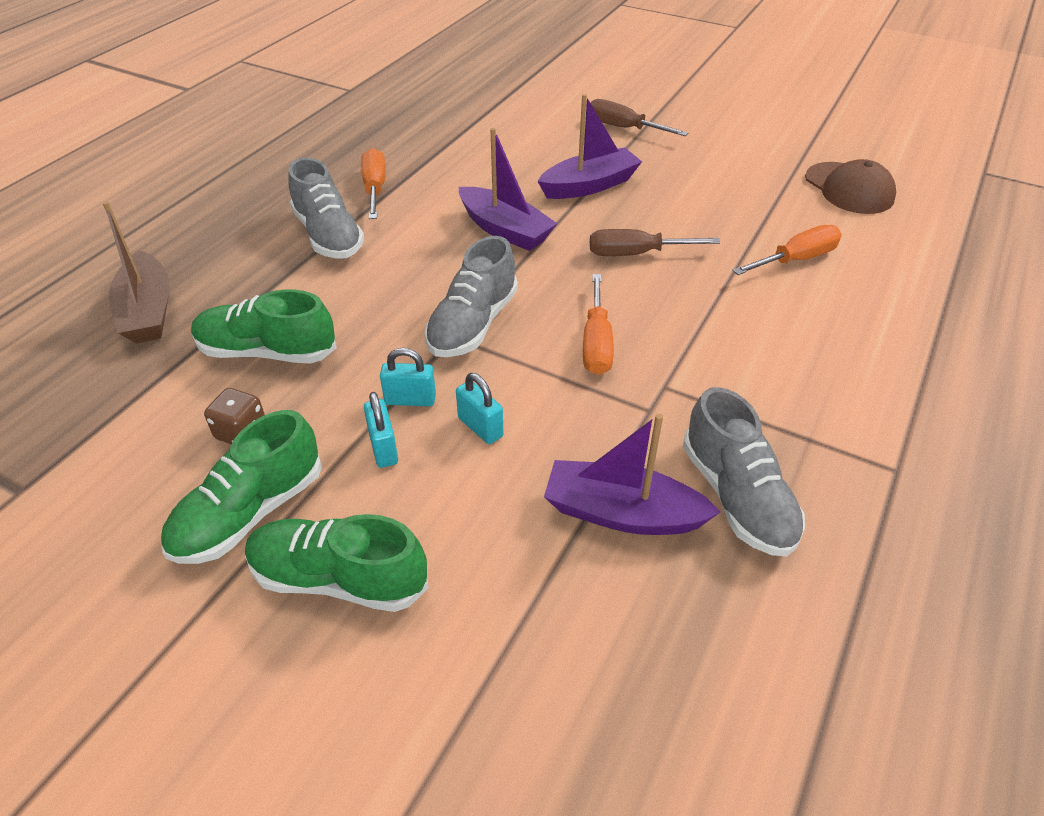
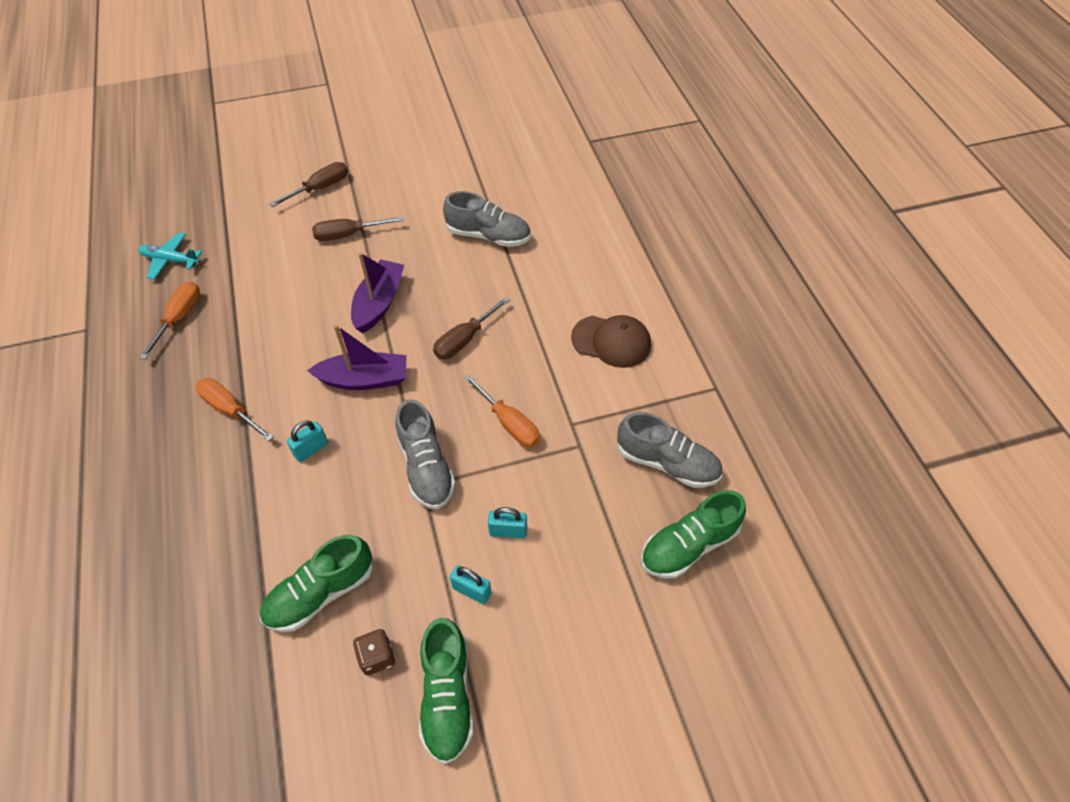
camera: 45 degrees left, 10 degrees up
brown boat [103,201,170,343] -> none
green shoe [245,514,429,612] -> green shoe moved to [641,490,746,578]
grey shoe [288,158,364,259] -> grey shoe moved to [443,191,531,247]
turquoise padlock [380,348,436,406] -> turquoise padlock moved to [287,420,328,462]
purple boat [544,413,721,535] -> none
orange screwdriver [732,225,842,275] -> orange screwdriver moved to [139,281,200,360]
brown cap [805,159,896,214] -> brown cap moved to [571,315,651,368]
none -> turquoise plane [138,232,202,280]
none -> brown screwdriver [269,162,348,207]

